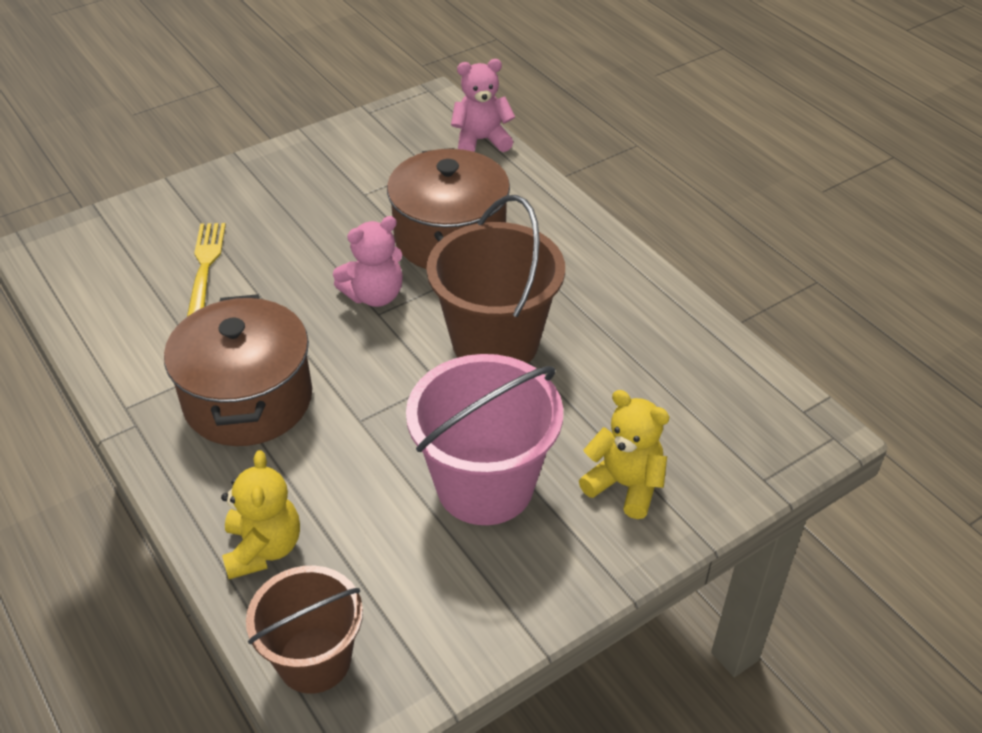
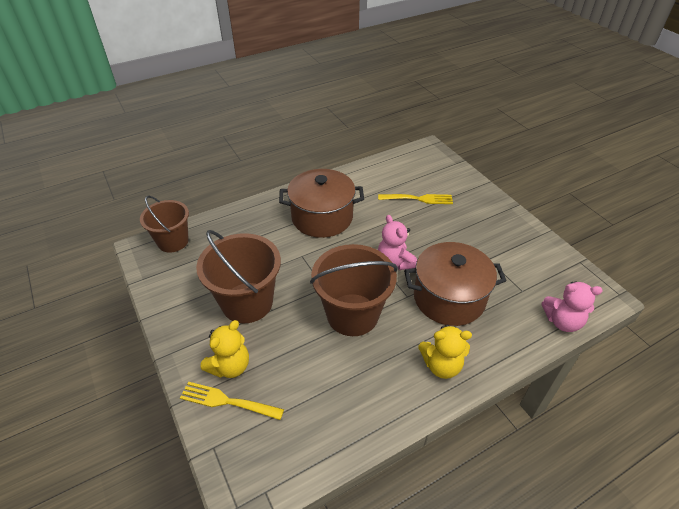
camera: 95 degrees right, 0 degrees up
yellow teddy bear [221,450,300,579] -> yellow teddy bear moved to [419,324,472,379]
pink bucket [406,354,563,525] -> brown bucket [196,230,281,323]
pink teddy bear [451,59,515,152] -> pink teddy bear turned 105 degrees clockwise [542,281,602,332]
none -> yellow fork [180,382,284,420]

